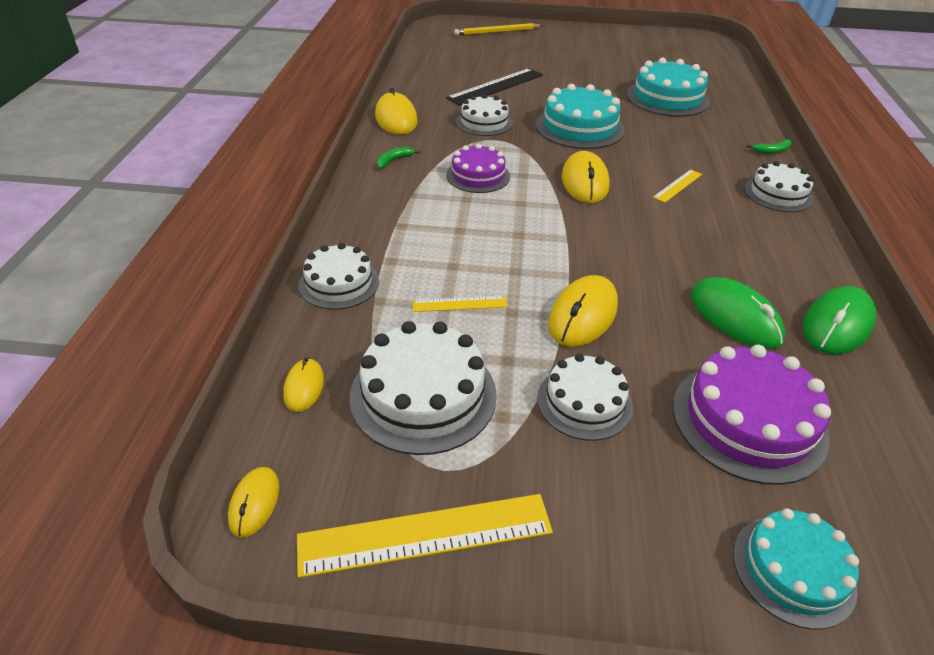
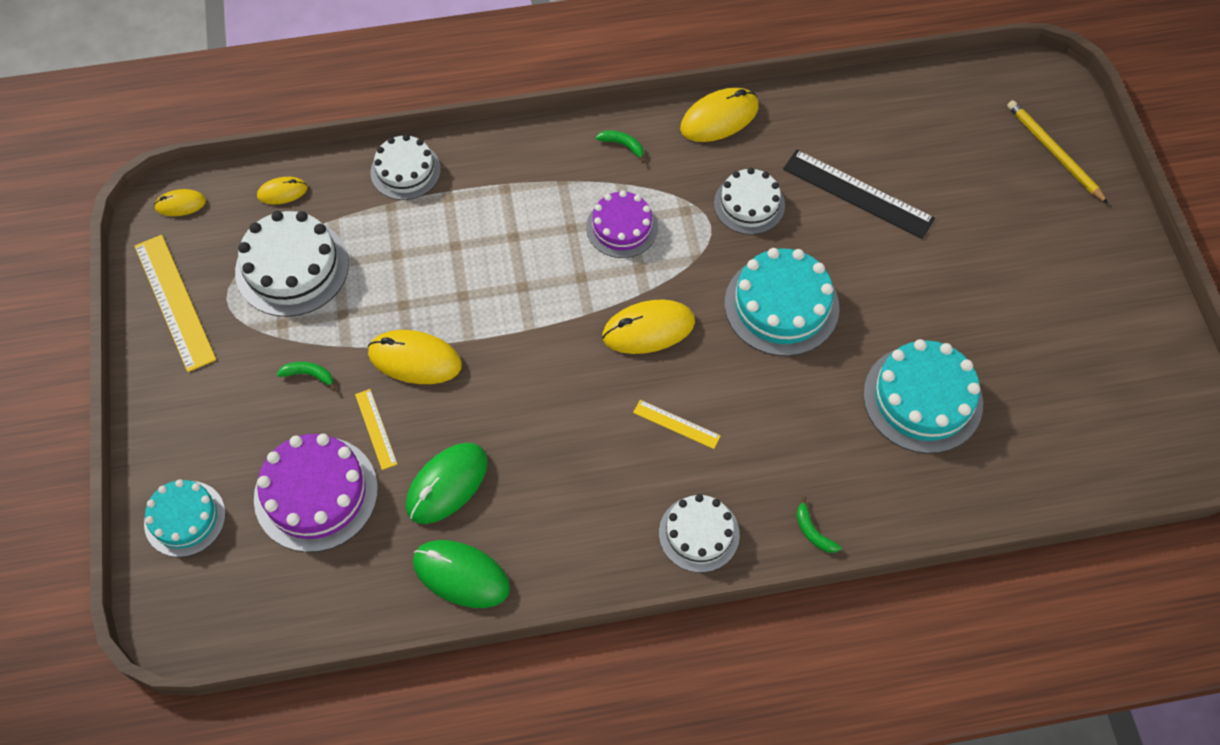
camera: 75 degrees right, 20 degrees up
yellow ruler [413,295,508,312] -> yellow ruler moved to [355,389,397,470]
white cake [537,354,633,441] -> green banana [277,362,336,391]

